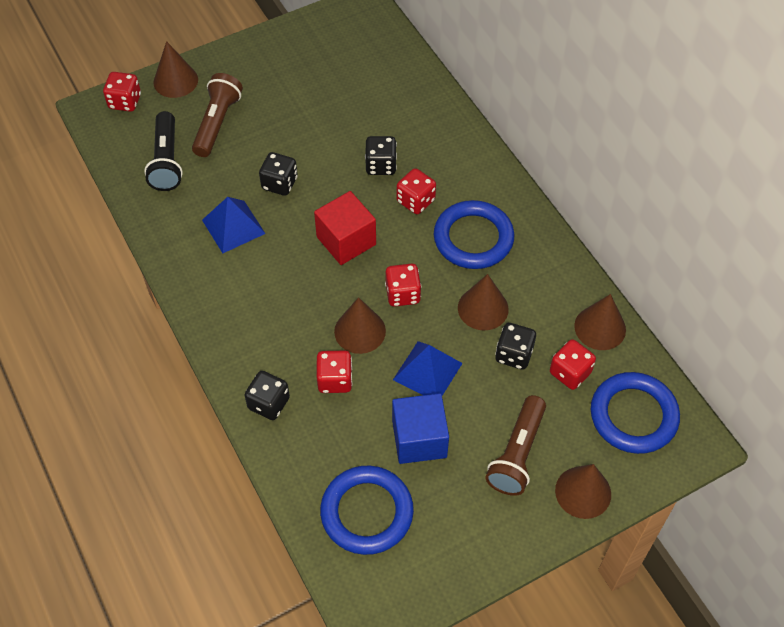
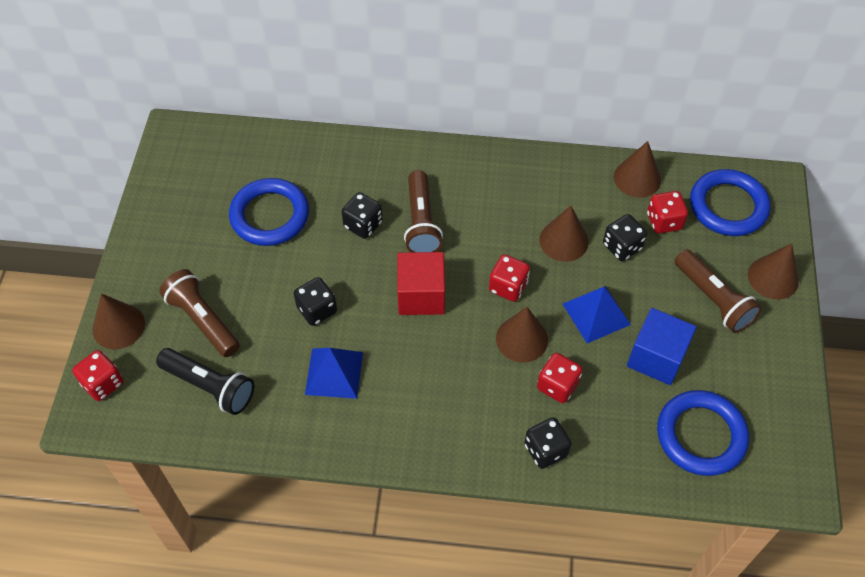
camera: 55 degrees left, 0 degrees up
red dice [397,168,436,214] -> brown flashlight [404,170,443,252]
blue ring [434,200,514,269] -> blue ring moved to [229,178,309,246]

